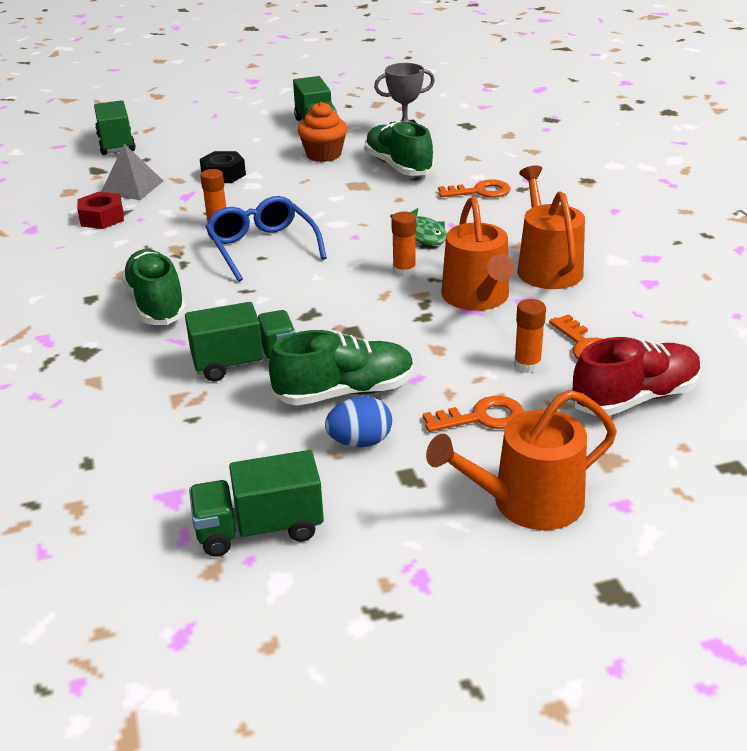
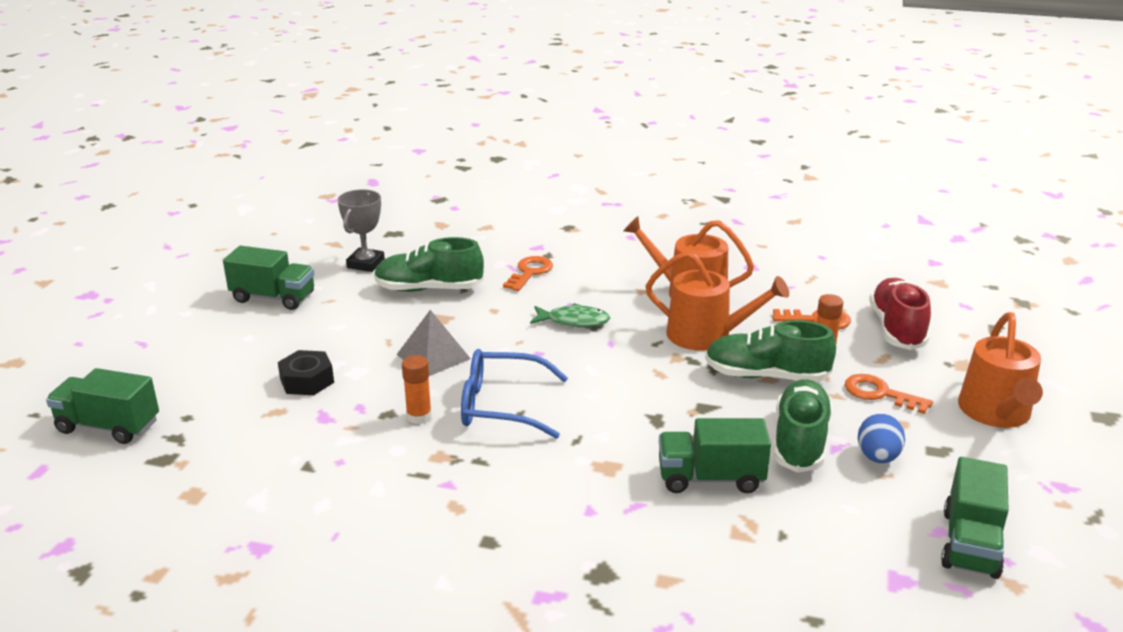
camera: 60 degrees left, 5 degrees down
red nut [77,192,124,229] -> none
grey pyramid [101,144,163,200] -> grey pyramid moved to [396,310,471,376]
green shoe [122,249,186,325] -> green shoe moved to [705,320,836,382]
green truck [185,302,296,381] -> green truck turned 105 degrees counterclockwise [659,418,771,493]
orange cupcake [298,102,347,162] -> none
orange glue stick [391,212,416,277] -> none
orange key [423,396,524,432] -> orange key turned 75 degrees counterclockwise [845,374,933,414]

